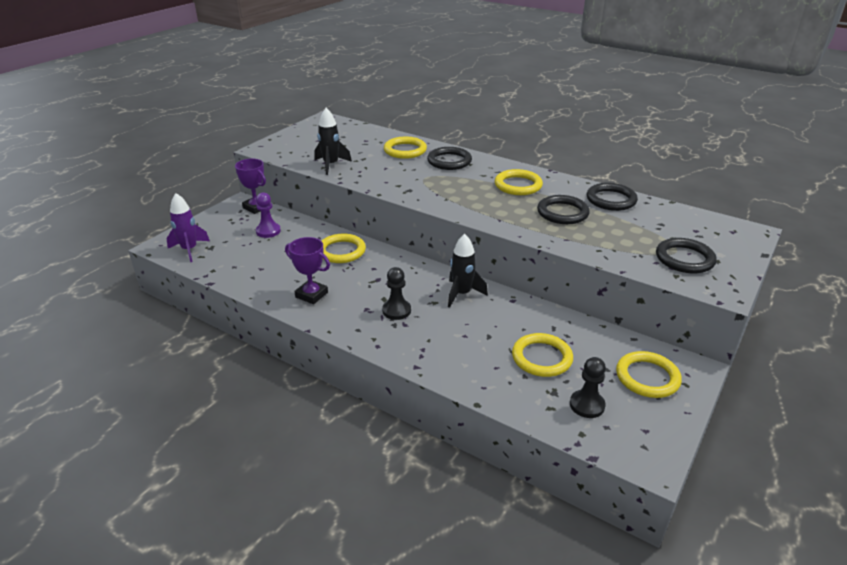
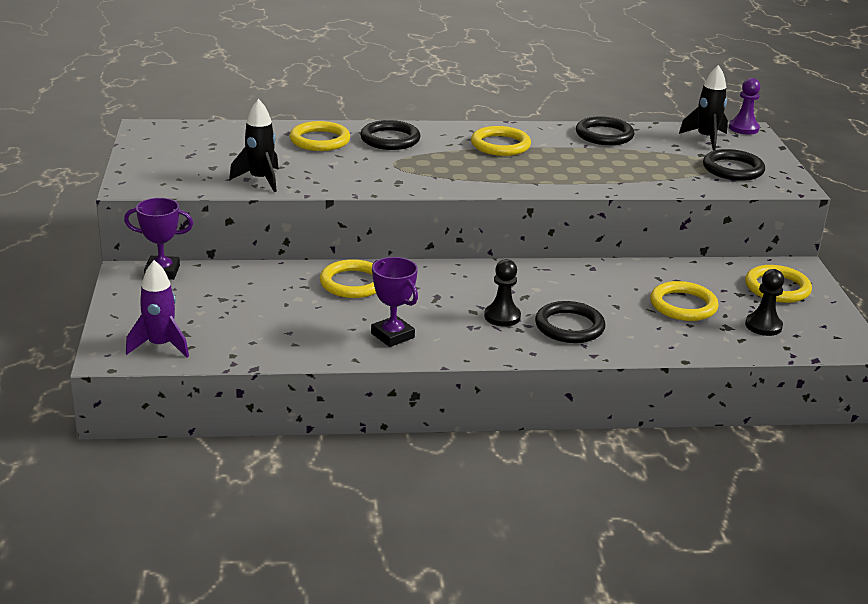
camera: 40 degrees left, 5 degrees down
purple pawn [256,192,281,238] -> purple pawn moved to [729,78,761,135]
purple trophy [285,237,330,304] -> purple trophy turned 60 degrees clockwise [371,257,418,347]
black rocket [448,234,488,308] -> black rocket moved to [679,65,728,150]
black ring [537,195,590,224] -> black ring moved to [535,301,605,343]

